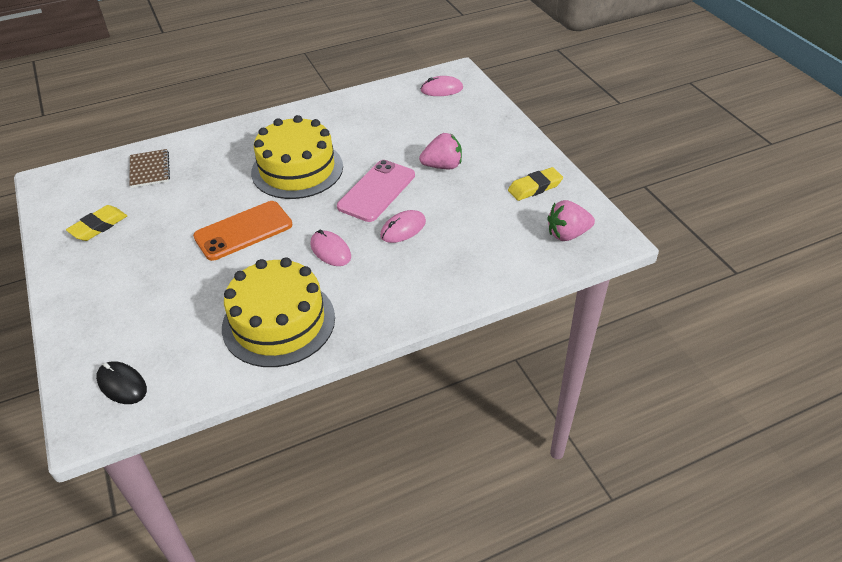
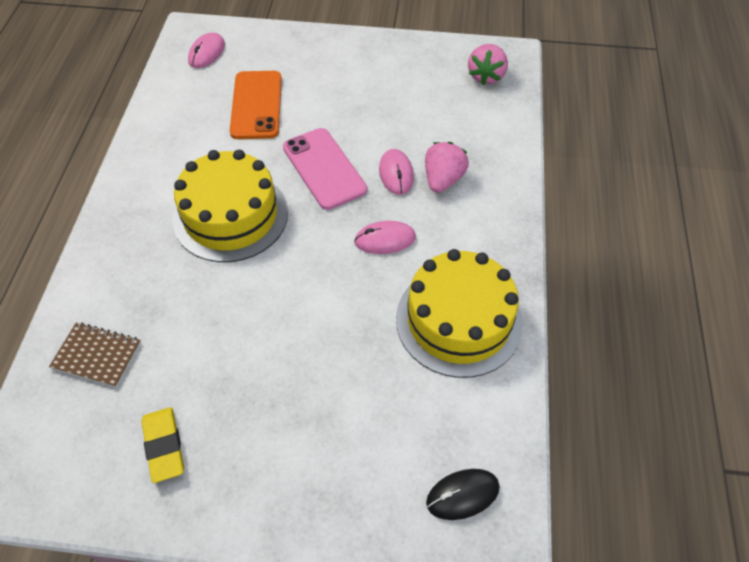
camera: 60 degrees left, 10 degrees up
orange phone [193,201,292,261] -> orange phone moved to [230,71,282,139]
pink strawberry [419,133,462,169] -> pink strawberry moved to [425,142,469,193]
yellow eraser [508,167,563,201] -> none

